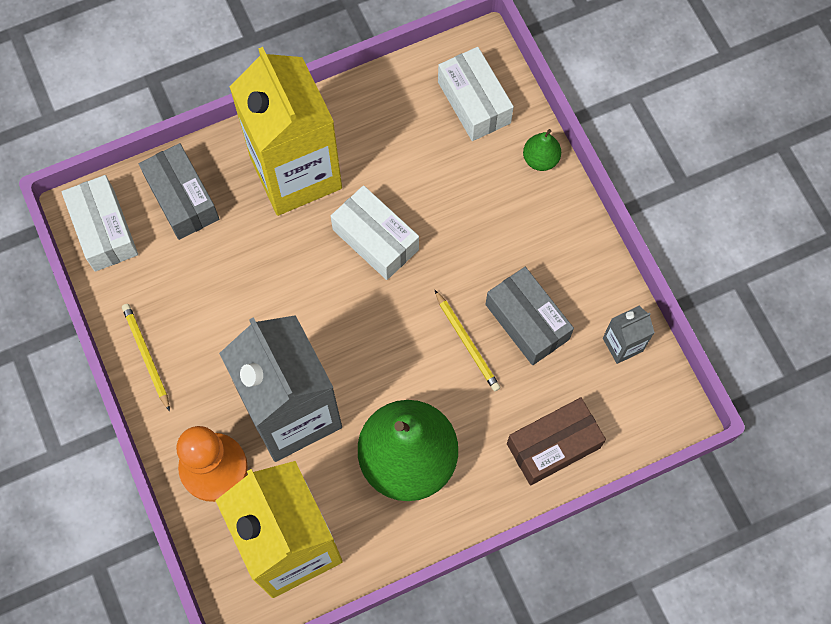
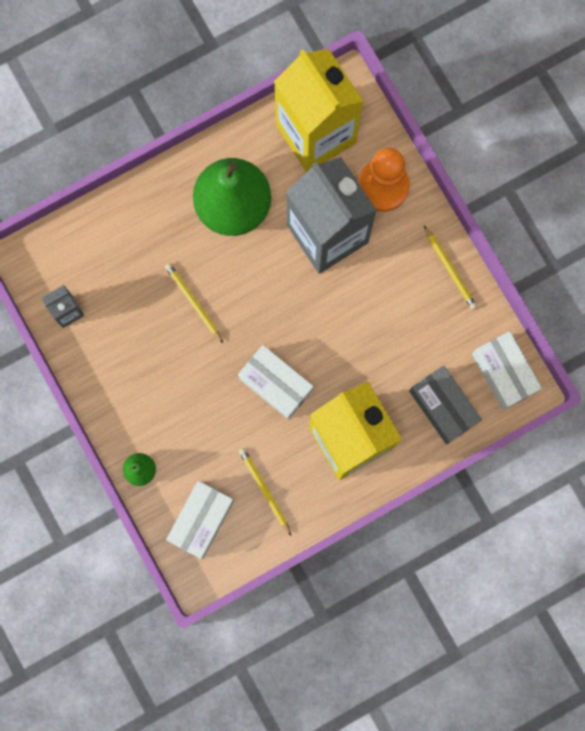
camera: 175 degrees right, 10 degrees up
white box [438,47,514,141] -> white box turned 60 degrees clockwise [166,481,234,559]
grey box [485,267,574,365] -> none
brown box [507,398,606,485] -> none
none -> yellow pencil [239,448,291,536]

